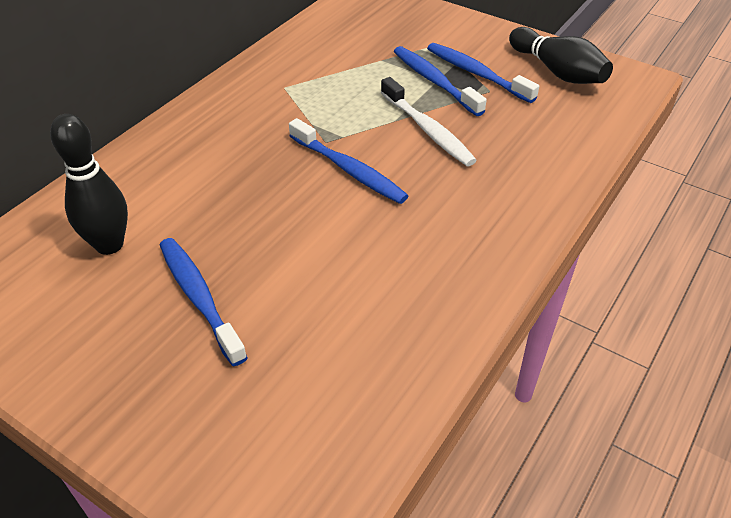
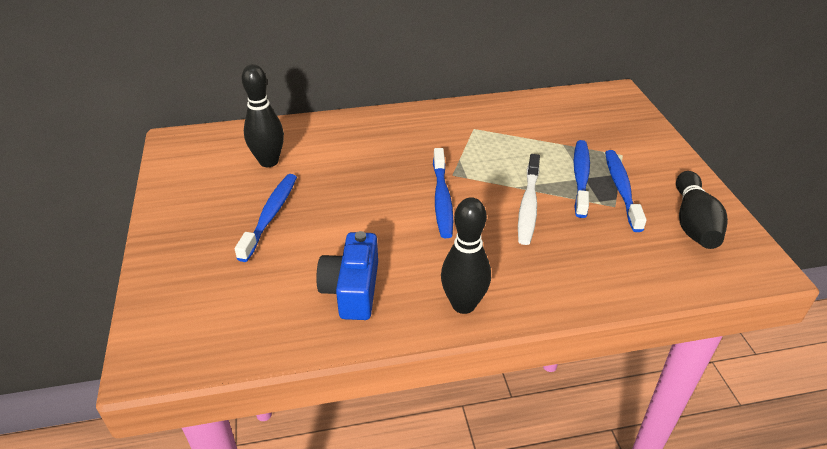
camera: 45 degrees right, 5 degrees down
none -> blue camera [316,231,378,320]
none -> black bowling pin [441,197,491,314]

